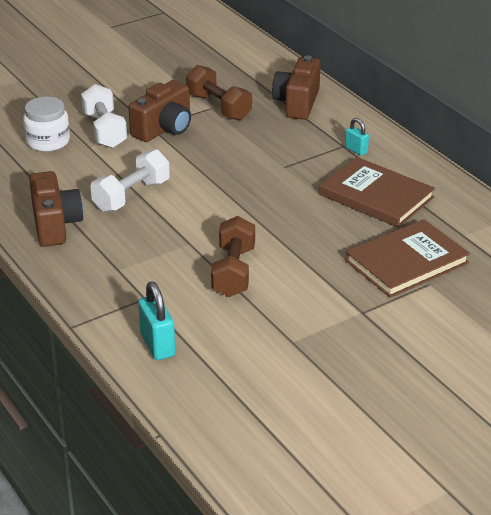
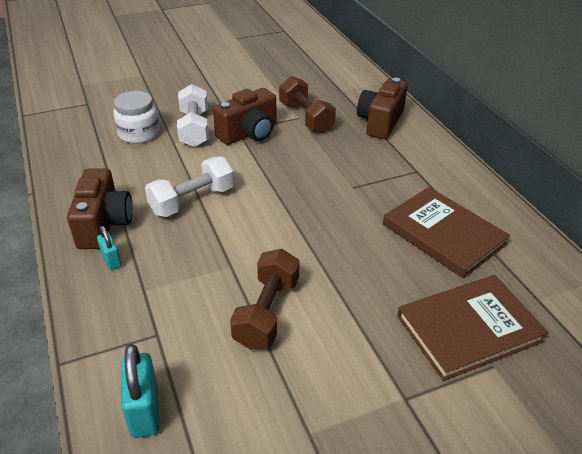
camera: 10 degrees right, 5 degrees up
turquoise padlock [345,118,369,156] -> turquoise padlock moved to [97,226,122,270]

